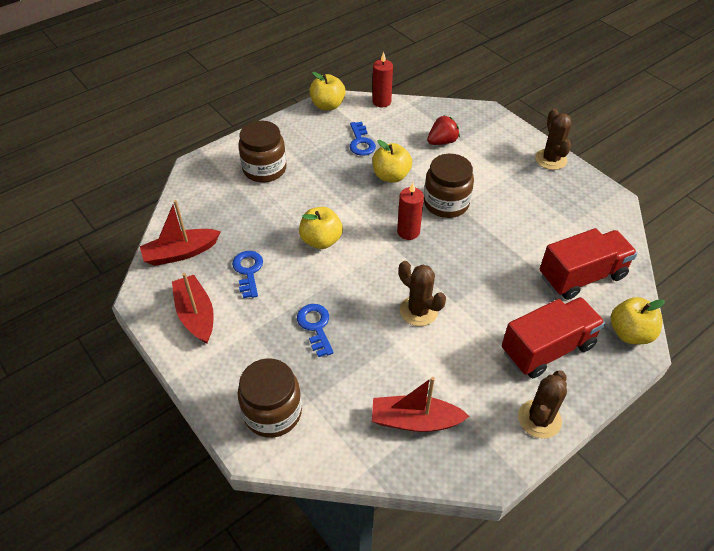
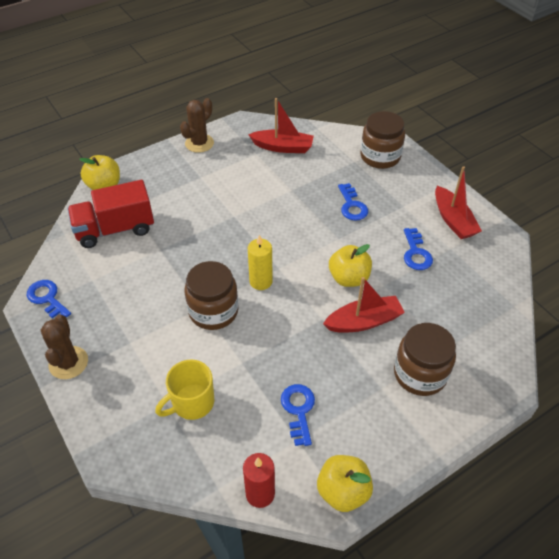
camera: 175 degrees left, 0 degrees up
red boat [140,200,221,266] -> red boat moved to [323,277,405,333]
yellow apple [372,140,412,183] -> none
red candle [397,182,424,240] -> yellow candle [248,235,273,290]
brown cactus [399,261,446,326] -> none
red strawberry [427,116,460,145] -> yellow mug [155,360,214,420]
red truck [502,297,605,378] -> none
none -> blue key [26,280,71,318]

